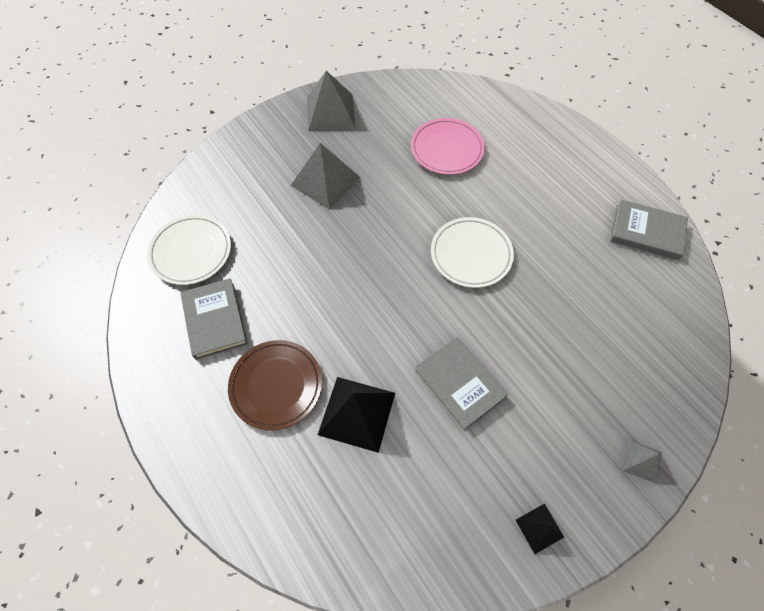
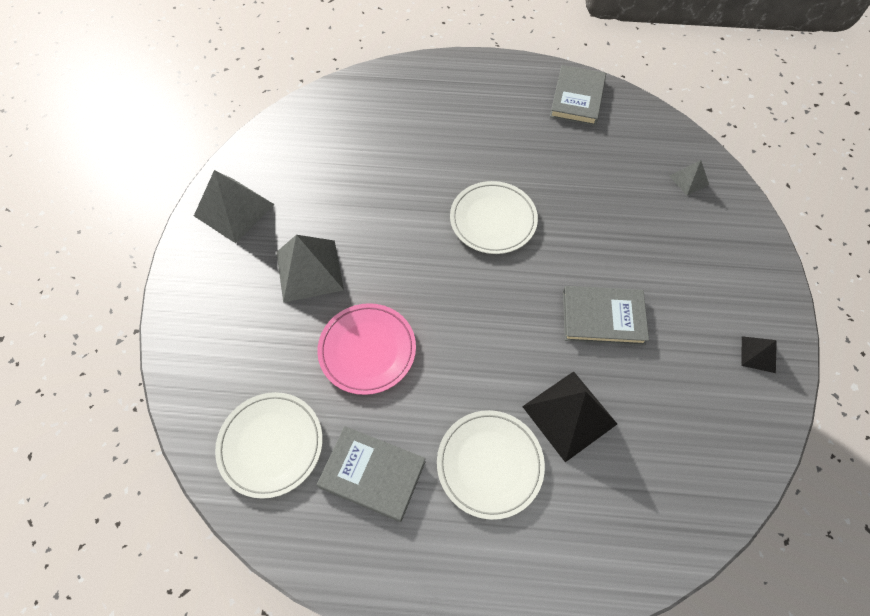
camera: 50 degrees left, 0 degrees up
brown plate [228,340,322,430] -> white plate [437,410,545,520]
pink plate [411,118,485,175] -> pink plate moved to [317,303,416,395]
grey book [610,199,688,260] -> grey book turned 45 degrees counterclockwise [550,65,606,126]
grey pyramid [623,440,662,484] -> grey pyramid moved to [669,160,709,195]

